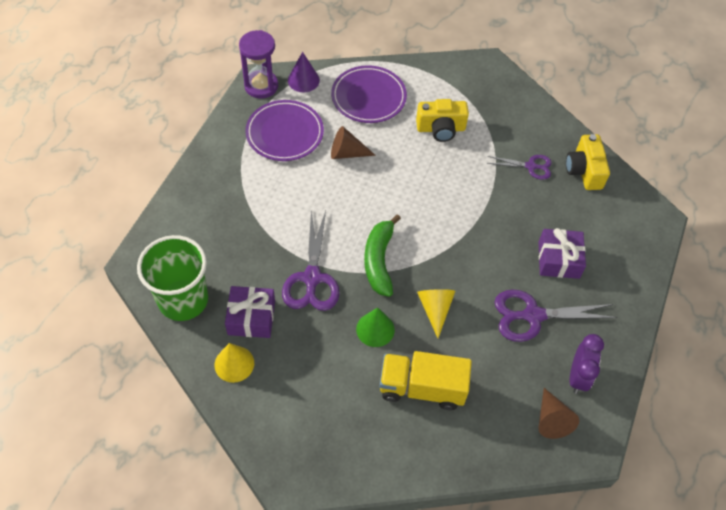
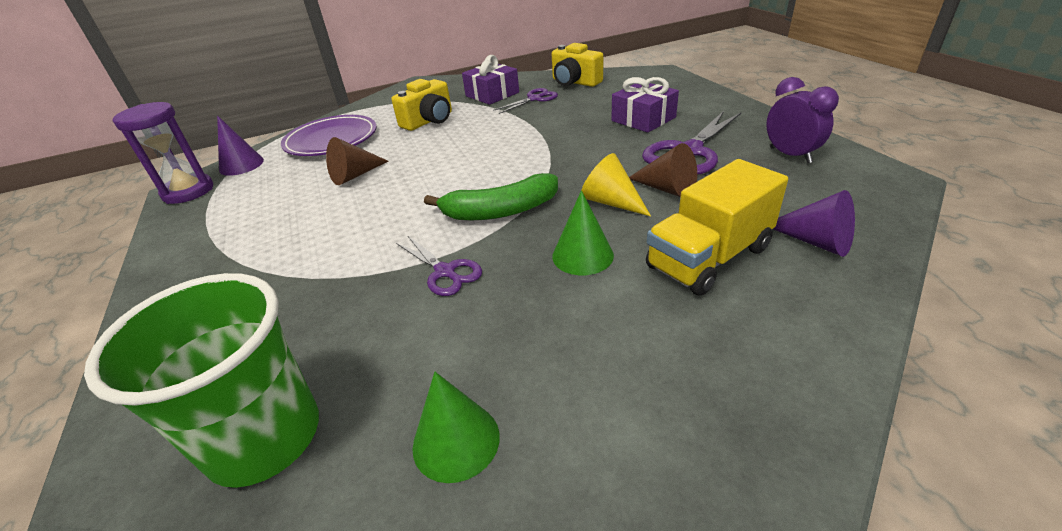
camera: 40 degrees left, 20 degrees down
yellow cone [215,343,254,383] -> green cone [412,372,500,483]
purple gift [225,286,275,338] -> purple gift moved to [462,55,519,105]
purple plate [245,100,324,161] -> none
purple scissors [282,211,340,311] -> purple scissors [396,236,482,296], size x0.59
green banana [364,214,401,297] -> green banana turned 60 degrees counterclockwise [424,173,558,220]
brown cone [538,388,579,439] -> brown cone moved to [629,143,697,197]
none -> purple cone [773,190,855,257]

